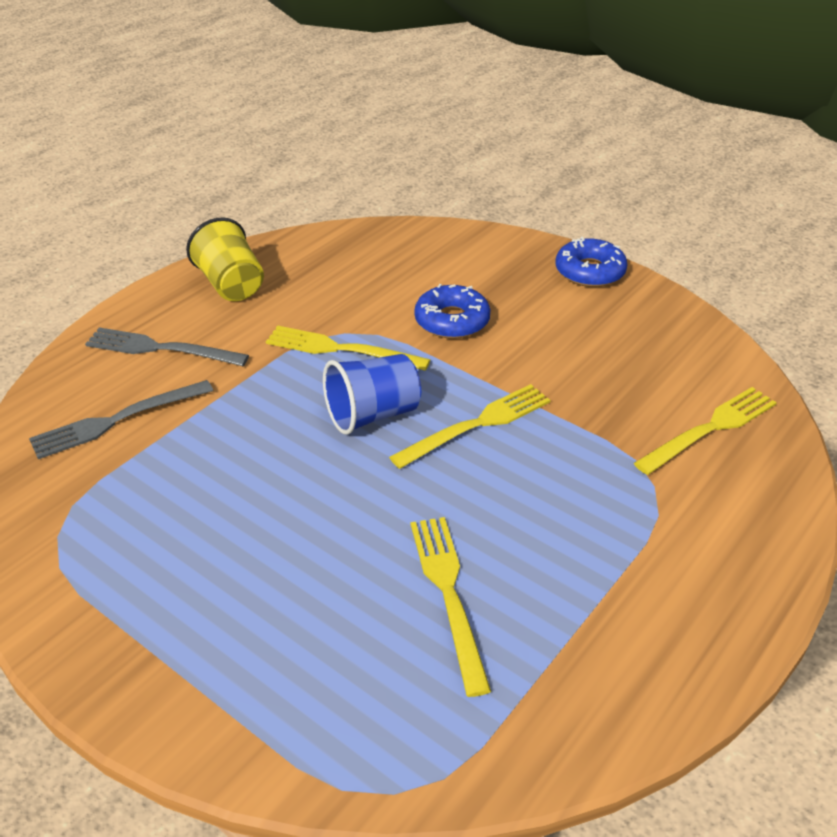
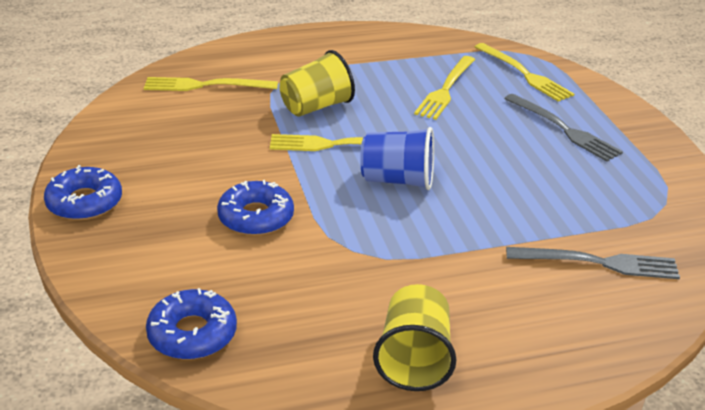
camera: 145 degrees left, 5 degrees down
grey fork [85,328,249,366] -> grey fork moved to [504,94,623,162]
yellow fork [266,326,430,371] -> yellow fork moved to [475,43,574,102]
none -> blue donut [146,288,237,360]
none -> yellow cup [279,50,355,117]

